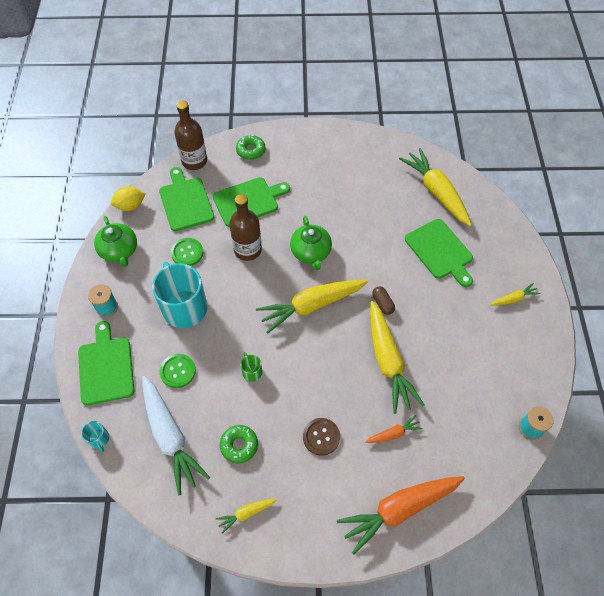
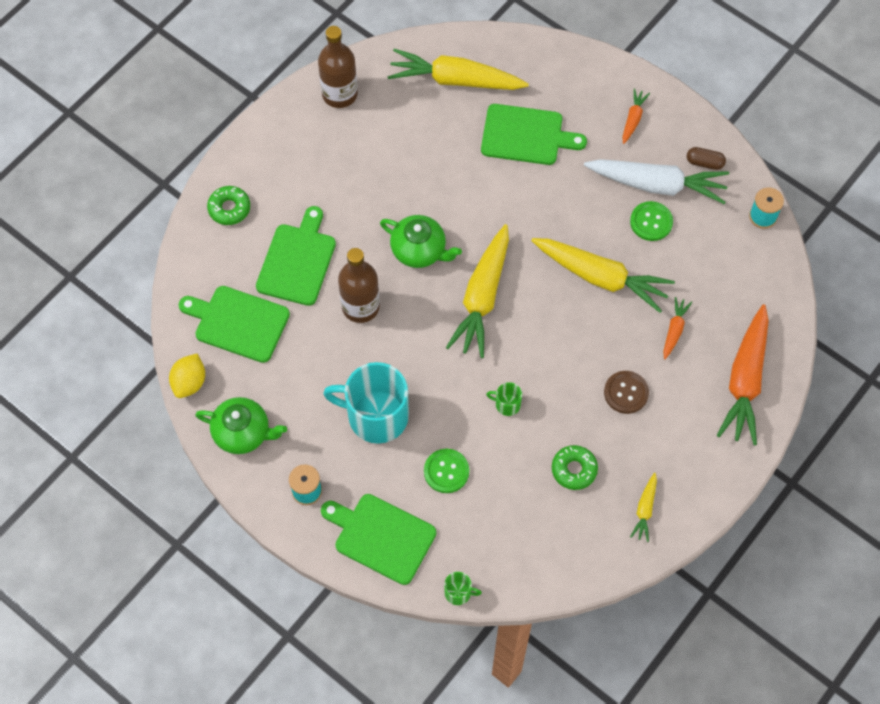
camera: 50 degrees left, 5 degrees up
turquoise mug [81,421,109,452] -> green mug [444,572,482,605]
white carrot [142,376,210,495] -> white carrot moved to [584,159,729,204]
green button [171,238,203,266] -> green button moved to [630,201,673,241]
brown bottle [174,101,207,170] -> brown bottle moved to [318,26,358,108]
brown capsule [372,287,395,315] -> brown capsule moved to [687,147,726,170]
yellow carrot [490,283,541,306] -> orange carrot [622,89,650,144]

